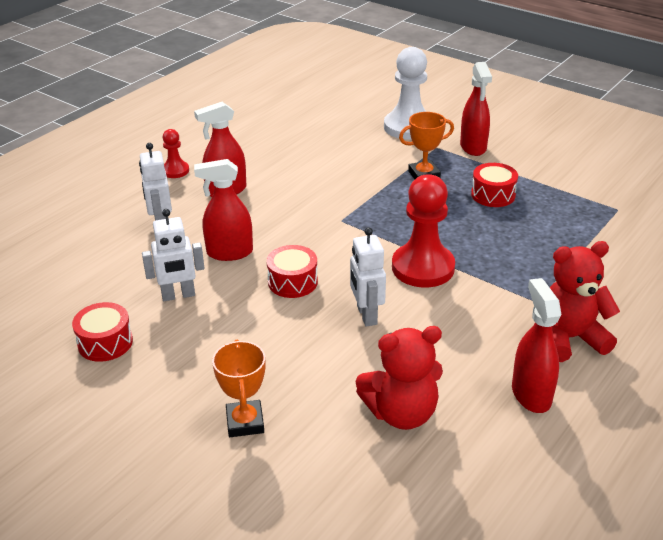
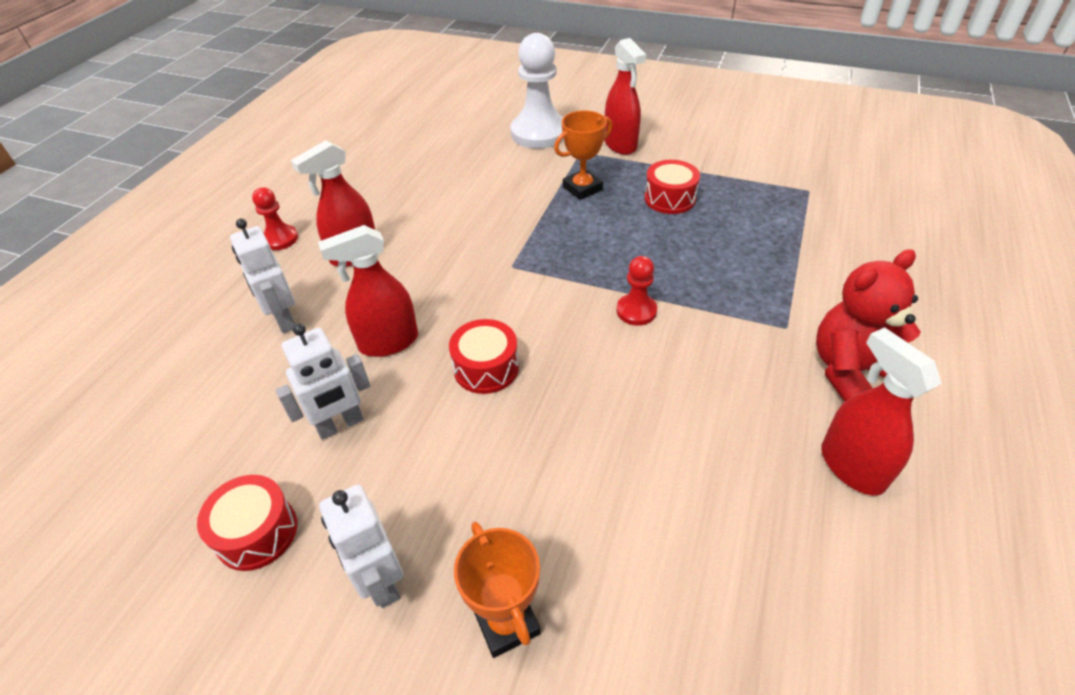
camera: 15 degrees left, 10 degrees up
white robot [350,227,386,327] -> white robot moved to [319,484,403,608]
red teddy bear [355,326,443,430] -> none
red pawn [392,174,455,287] -> red pawn [617,256,657,326], size x0.51

